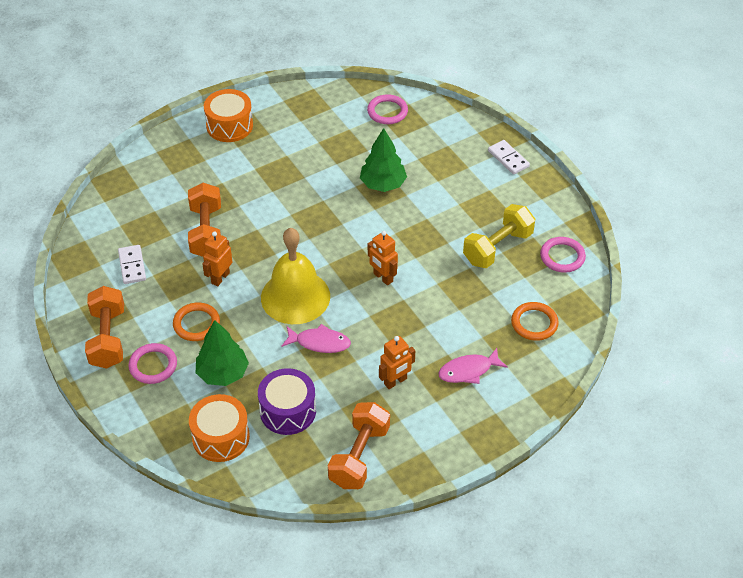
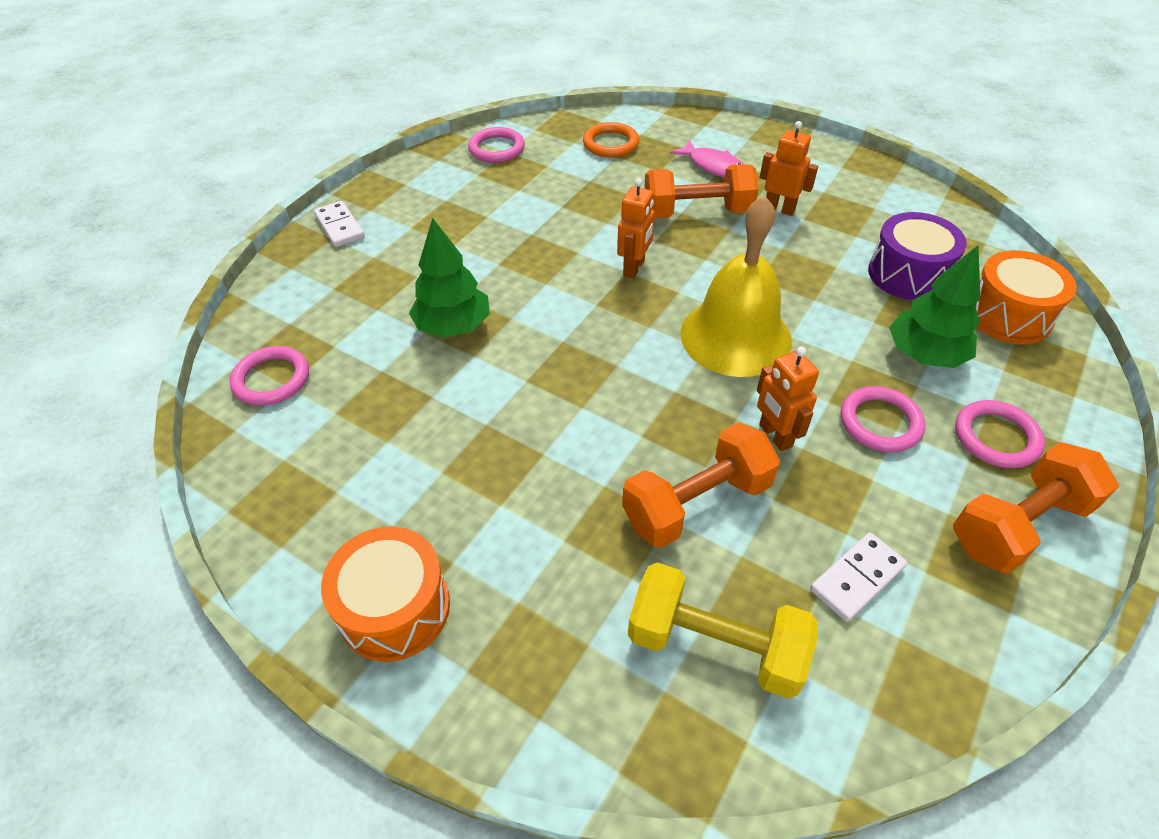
camera: 115 degrees left, 0 degrees up
orange ring [173,303,220,341] -> pink ring [841,386,925,452]
orange robot [202,231,232,287] -> orange robot turned 60 degrees clockwise [757,347,819,451]
pink fish [282,324,351,353] -> none
orange dumbbell [328,402,390,489] -> orange dumbbell moved to [644,164,759,218]
yellow dumbbell [463,204,535,268] -> yellow dumbbell moved to [628,562,818,699]
white domino [488,140,530,175] -> white domino turned 60 degrees counterclockwise [314,201,365,247]

